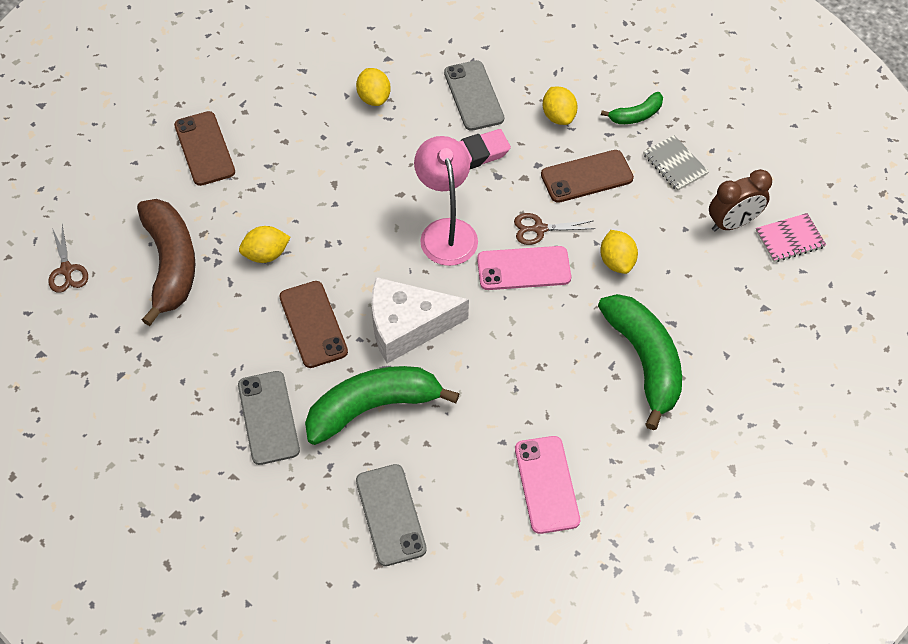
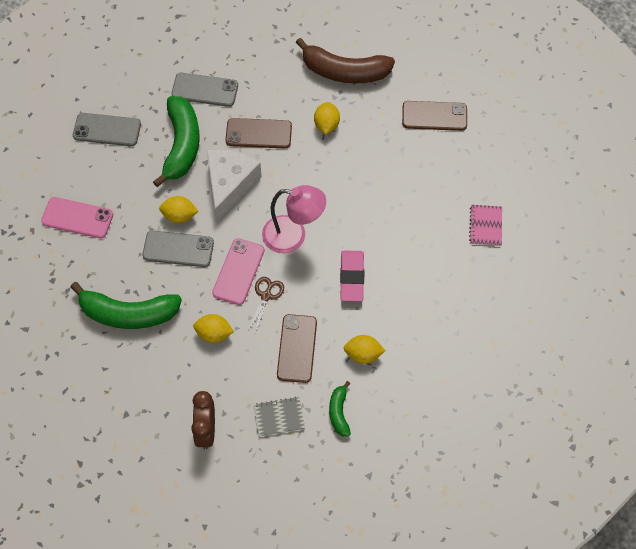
camera: 115 degrees right, 5 degrees up
brown scissors [49,225,88,293] -> none
yellow lemon [356,68,391,106] -> yellow lemon moved to [159,196,198,223]
grey phone [444,60,504,131] -> grey phone moved to [142,230,214,267]
pink notebook [756,213,826,262] -> pink notebook moved to [469,205,502,246]

